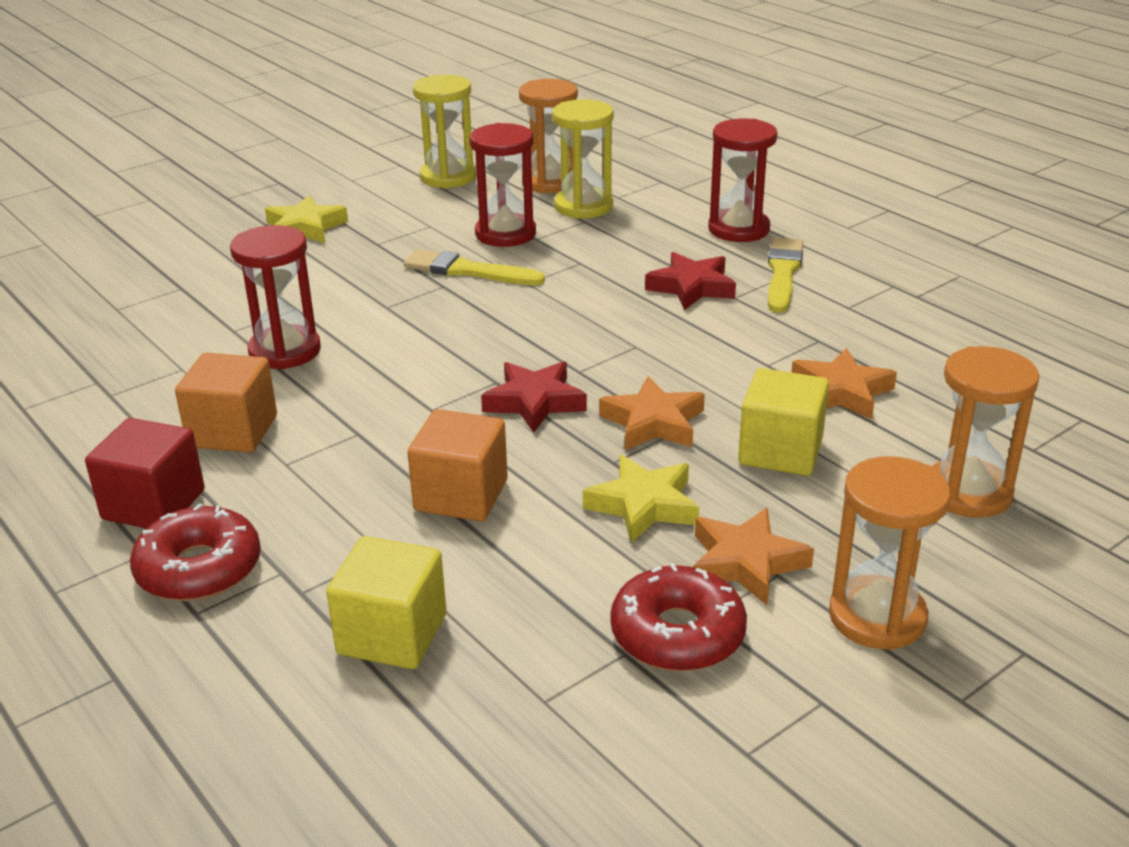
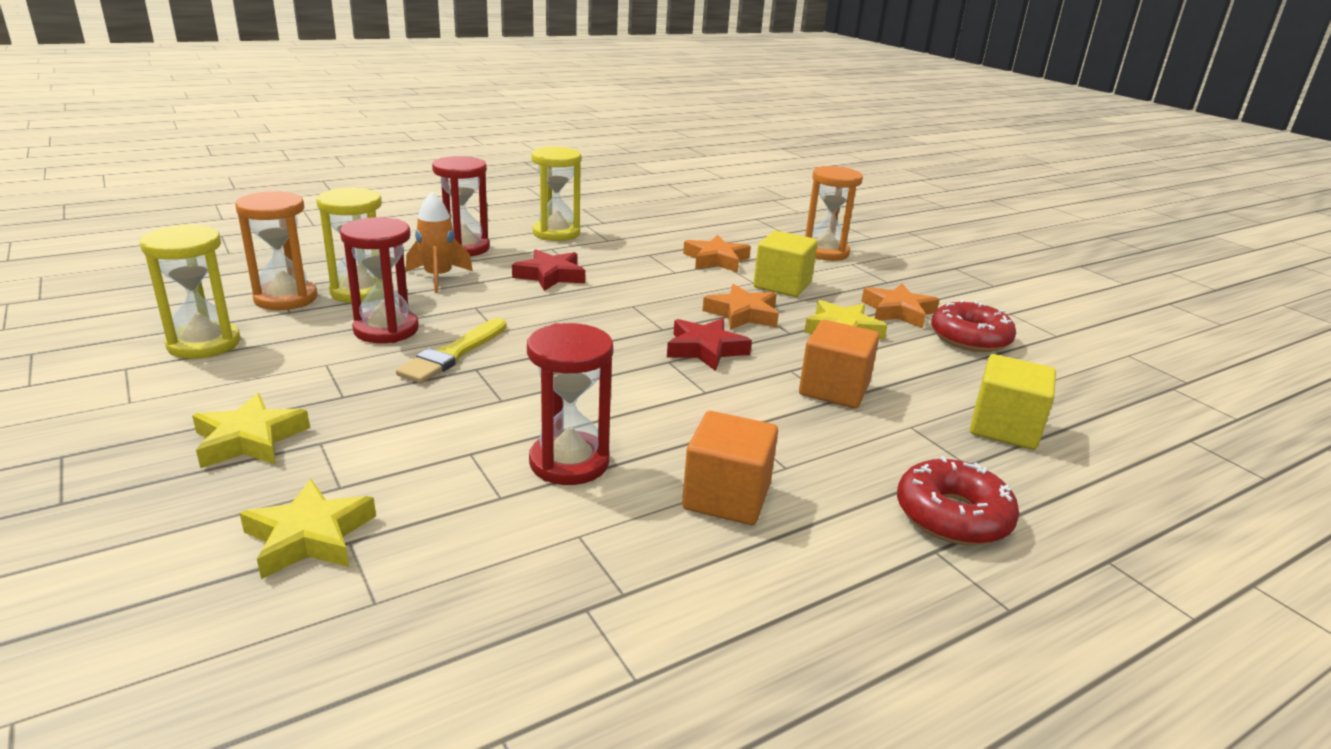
camera: 85 degrees left, 5 degrees down
red cube [85,418,205,528] -> none
yellow brush [768,238,803,313] -> none
orange hourglass [829,456,951,650] -> none
none -> yellow star [240,479,376,579]
none -> orange rocket [406,192,473,293]
none -> yellow hourglass [531,146,581,241]

